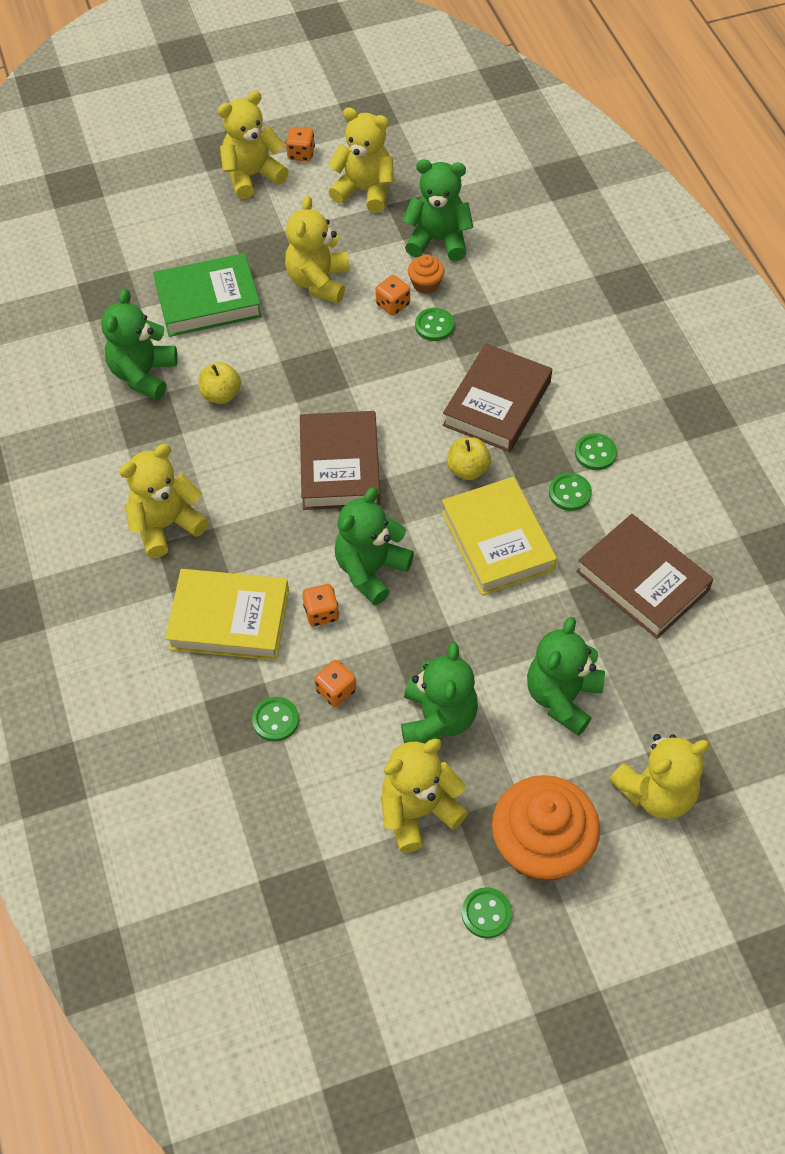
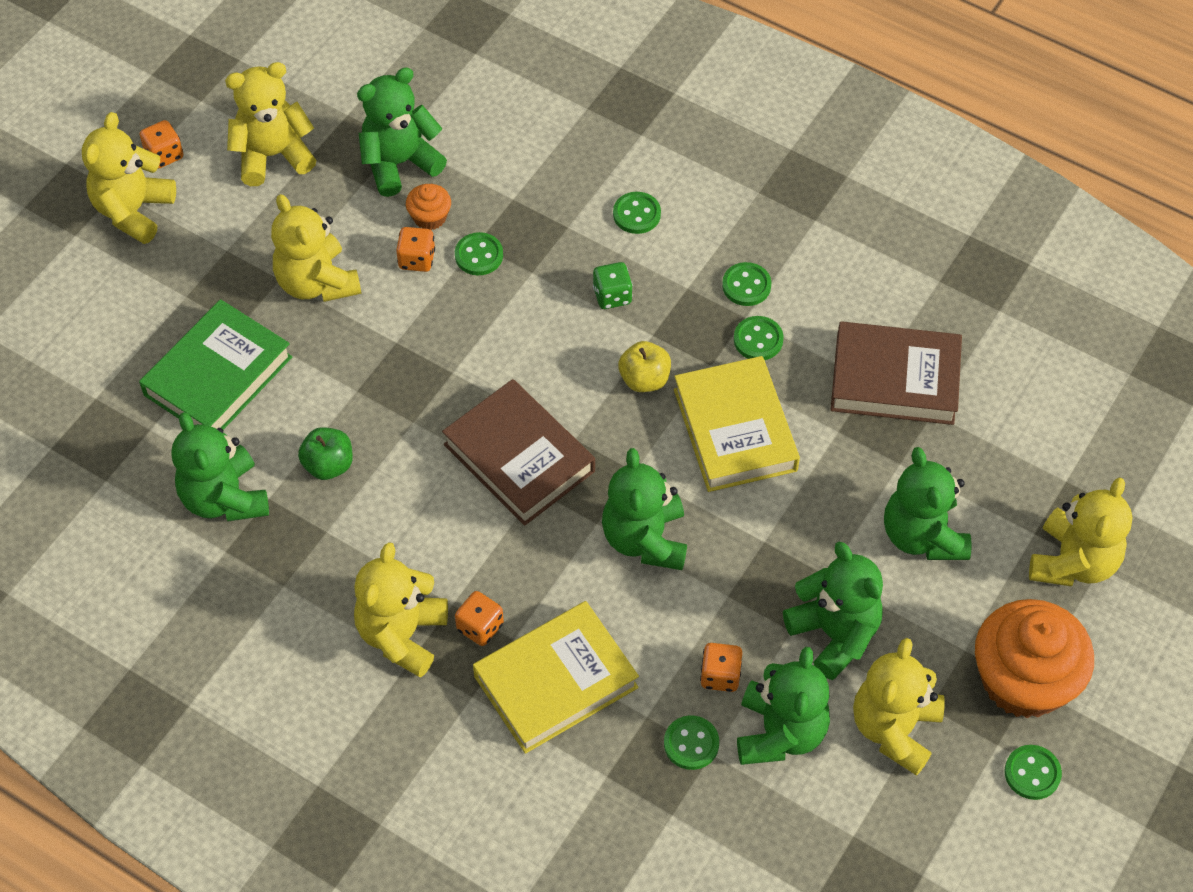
camera: 40 degrees left, 0 degrees up
yellow apple [199,362,241,404] -> green apple [298,427,353,480]
orange dice [303,584,339,626] -> orange dice moved to [455,591,504,646]
yellow book [442,477,557,595] -> yellow book turned 45 degrees clockwise [674,356,800,492]
brown book [443,343,552,452] -> green dice [593,262,633,309]
none -> green button [613,192,661,234]
none -> green teddy bear [737,647,830,765]

